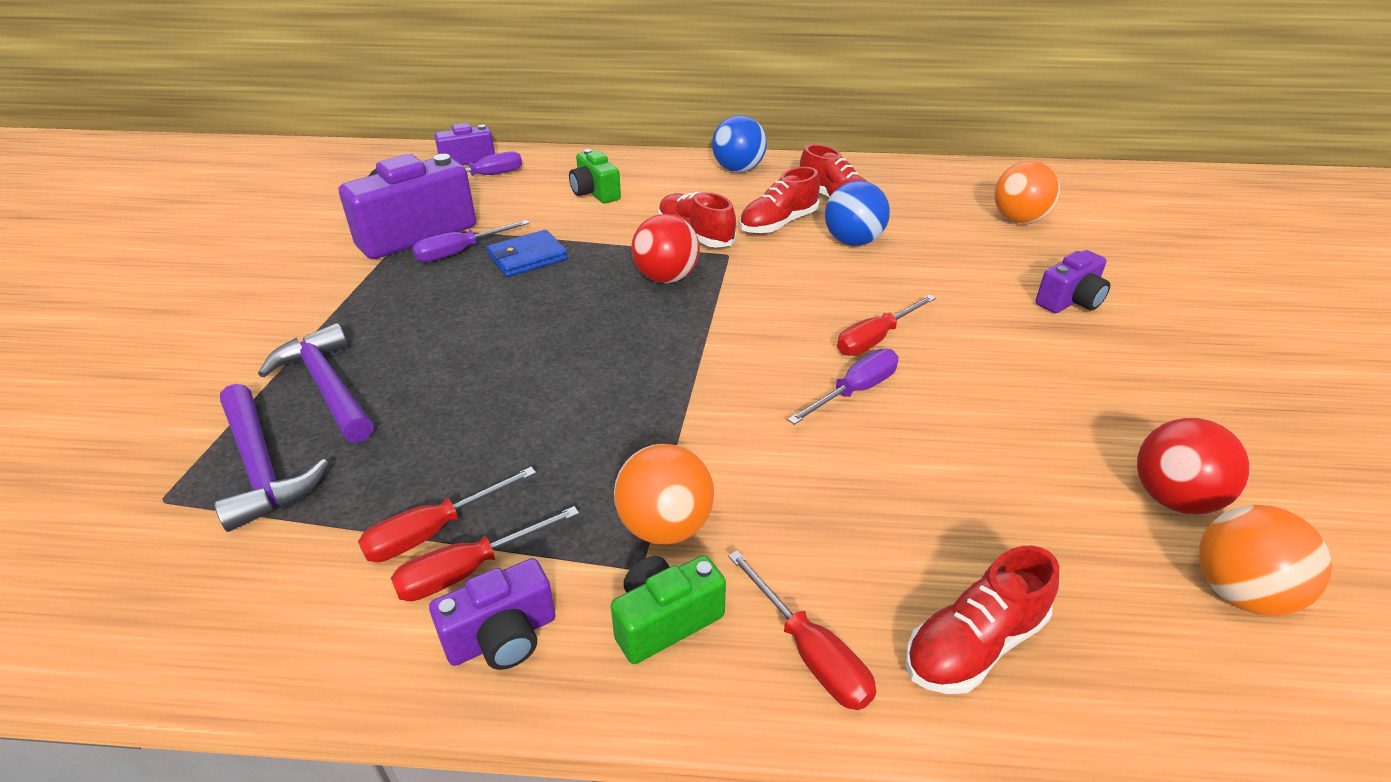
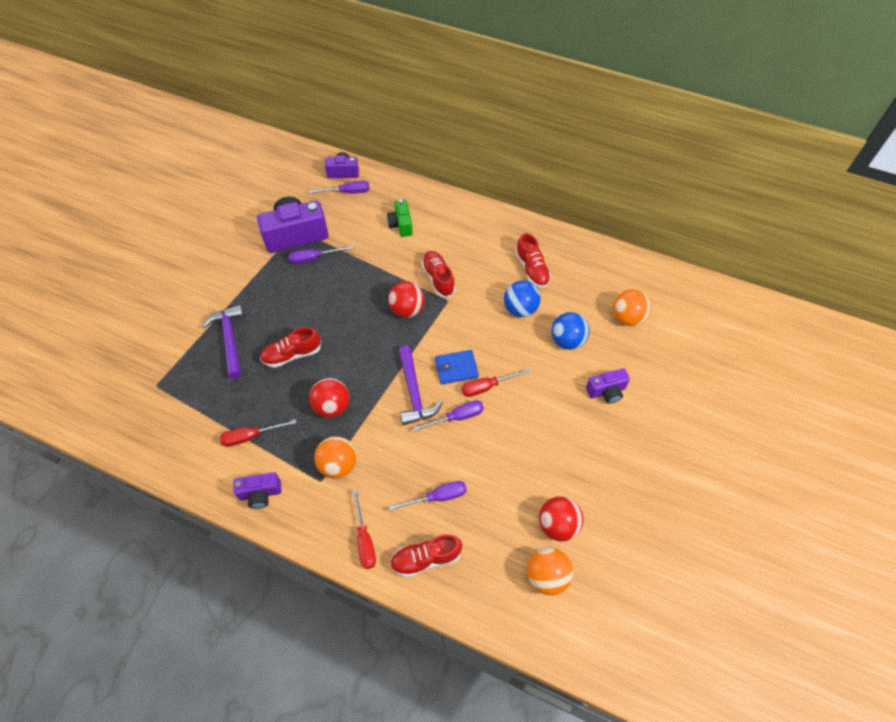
camera: 20 degrees right, 20 degrees up
purple hammer [214,384,328,532] -> purple hammer moved to [398,346,443,426]
red screwdriver [391,506,579,601] -> none
blue wallet [487,230,568,277] -> blue wallet moved to [435,350,479,385]
green camera [611,555,726,664] -> none
blue ball [712,115,767,172] -> blue ball moved to [552,312,590,350]
red shoe [739,167,820,234] -> red shoe moved to [260,327,321,368]
none -> red ball [309,378,350,418]
none -> purple screwdriver [389,481,467,511]

